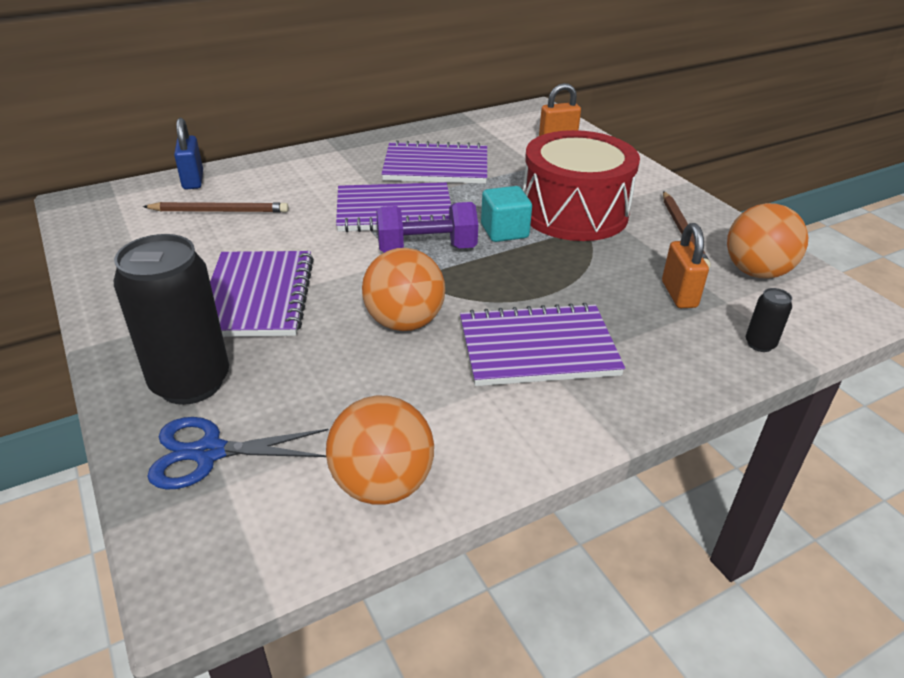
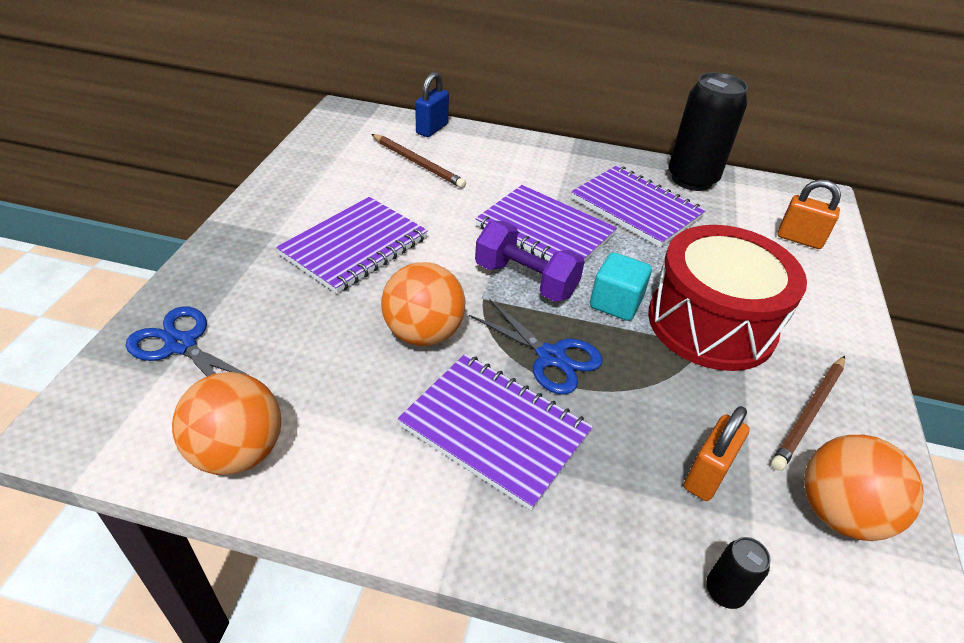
camera: 40 degrees right, 5 degrees up
black can [114,234,229,405] -> black can moved to [668,72,748,191]
none -> blue scissors [469,299,603,395]

